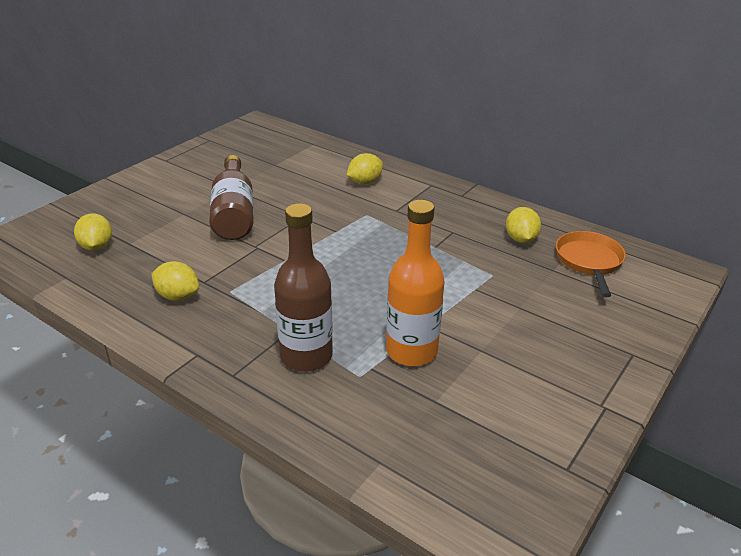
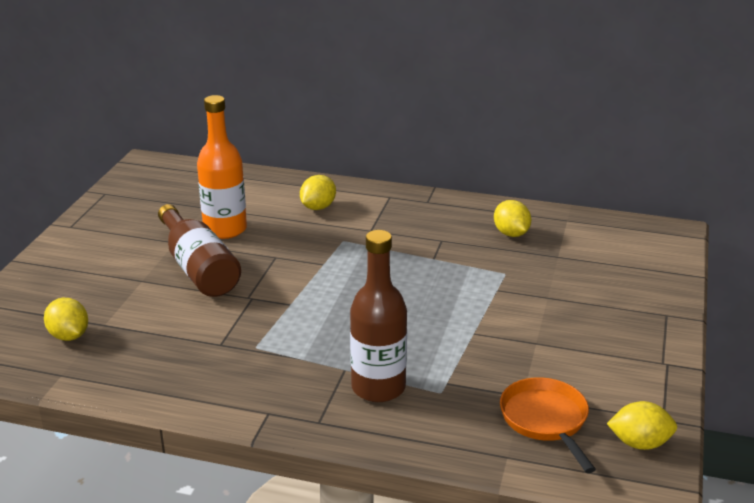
camera: 20 degrees left, 5 degrees down
yellow lemon [151,261,199,301] -> yellow lemon moved to [607,401,677,450]
orange bottle [386,200,445,366] -> orange bottle moved to [197,95,247,239]
orange pan [556,231,626,297] -> orange pan moved to [500,377,596,473]

